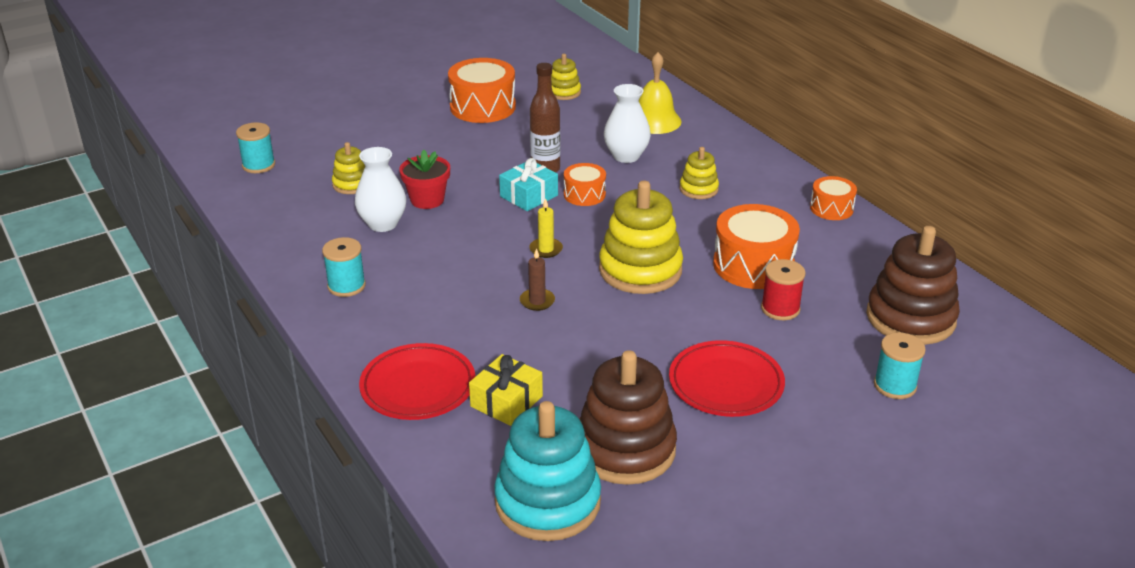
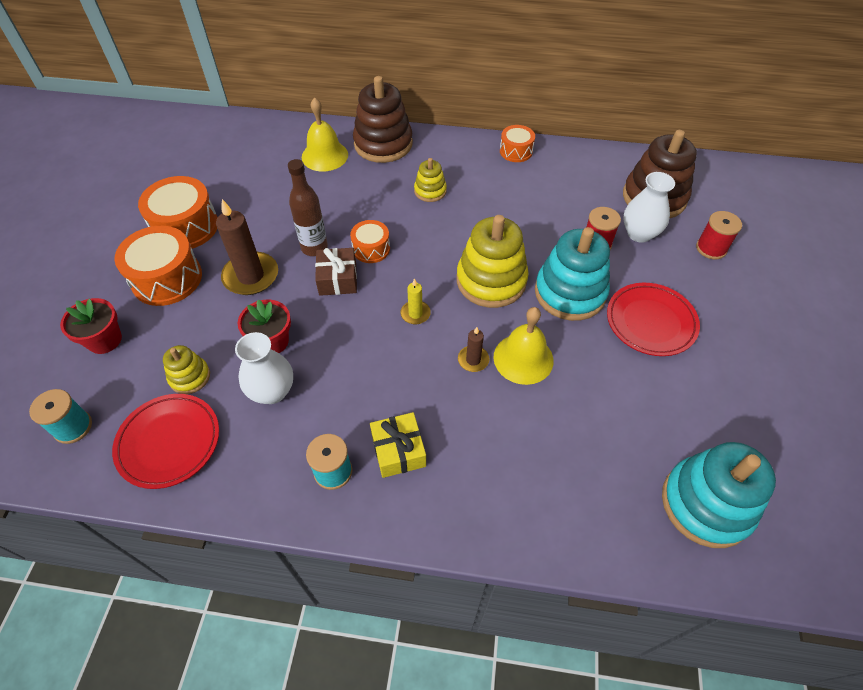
camera: 50 degrees left, 20 degrees up
red plate [359,343,476,420] -> red plate moved to [112,394,219,489]
yellow gift [469,354,543,426] -> yellow gift moved to [370,412,426,478]
turquoise gift [499,158,558,211] -> brown gift [315,248,357,296]
yellow stacking toy [551,54,581,100] -> none
brown stacking toy [580,350,677,485] -> brown stacking toy moved to [353,76,413,163]
white vase [604,84,651,163] -> white vase moved to [623,172,675,243]
orange drum [713,204,800,289] -> orange drum moved to [114,226,202,306]
turquoise spool [874,332,926,399] -> red spool [696,211,742,259]
none -> red flower pot [60,298,122,354]
none -> brown candle [216,199,278,295]
none -> yellow bell [494,307,554,385]
none -> turquoise stacking toy [535,227,610,321]

